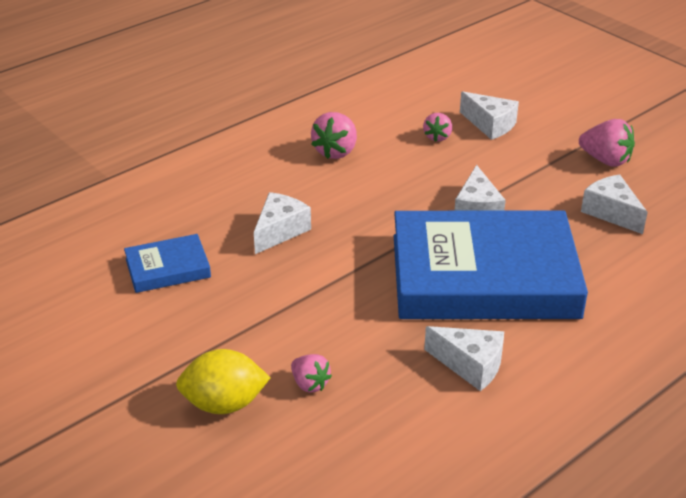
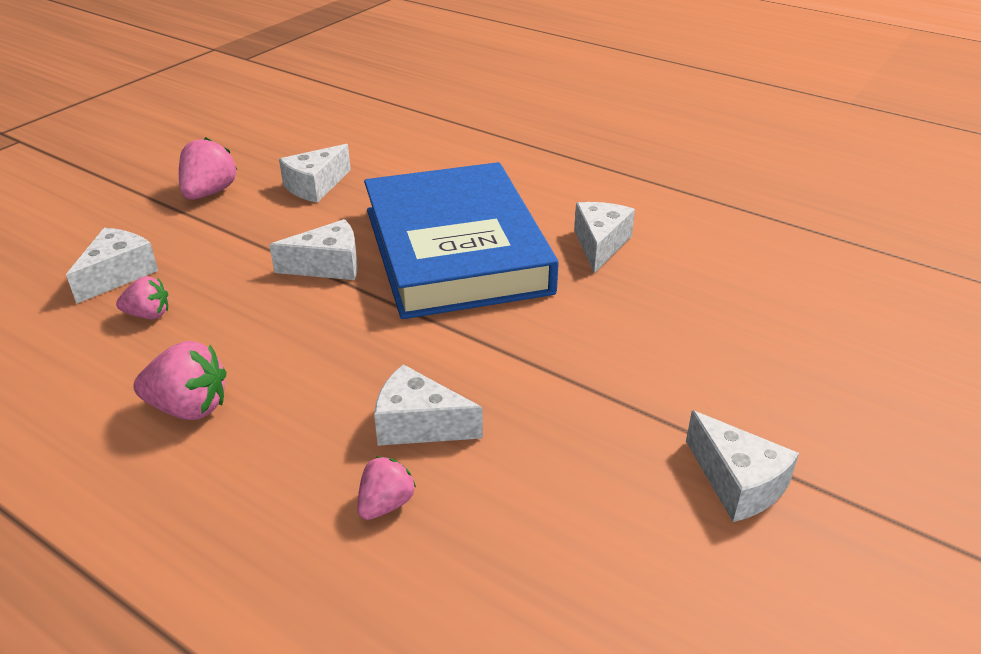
camera: 105 degrees left, 0 degrees up
blue book [124,234,211,293] -> none
yellow lemon [176,349,270,414] -> none
pink strawberry [291,354,332,393] -> pink strawberry moved to [357,456,416,520]
none -> white cheese [686,410,799,522]

